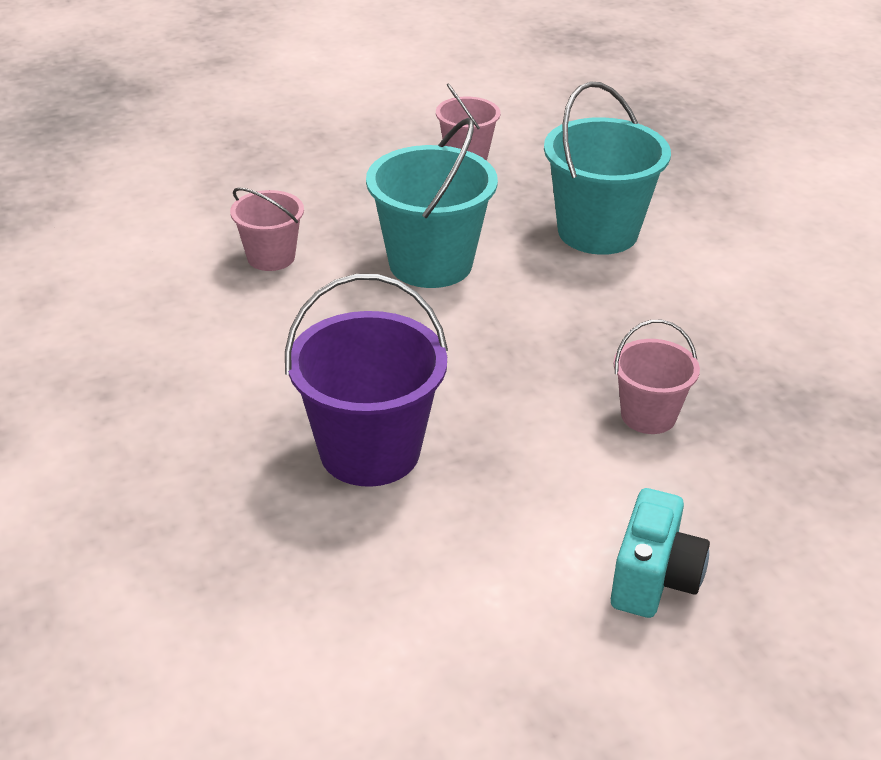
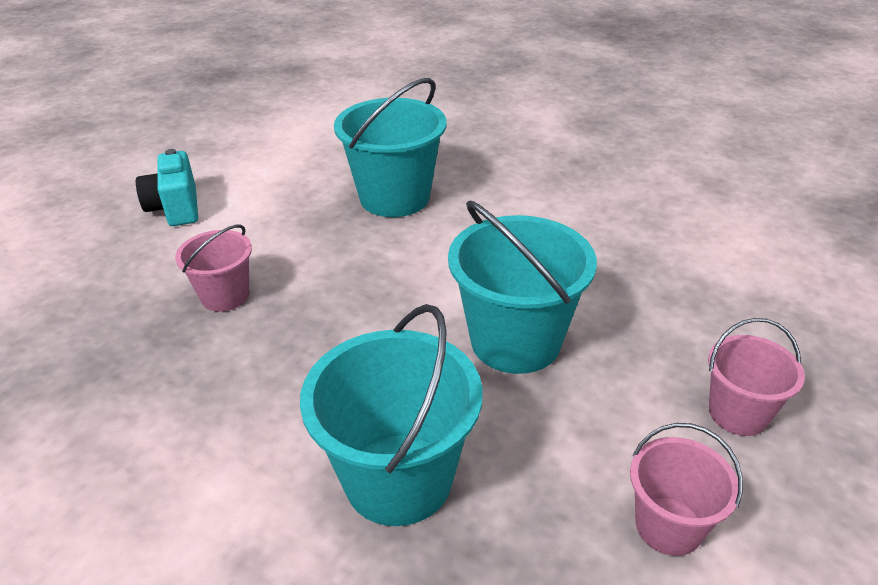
camera: 145 degrees right, 0 degrees up
pink bucket [230,187,304,271] -> pink bucket moved to [708,318,805,436]
purple bucket [285,274,448,487] -> turquoise bucket [334,78,446,217]

